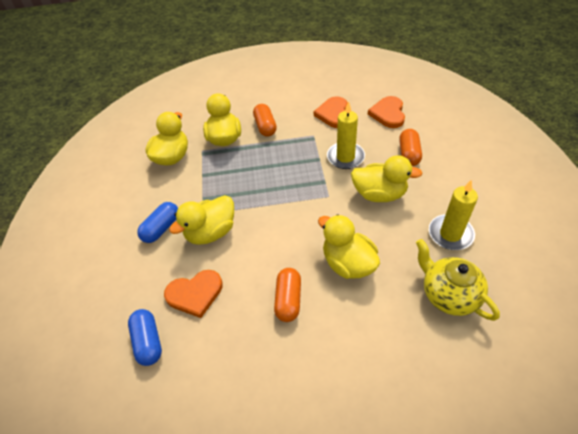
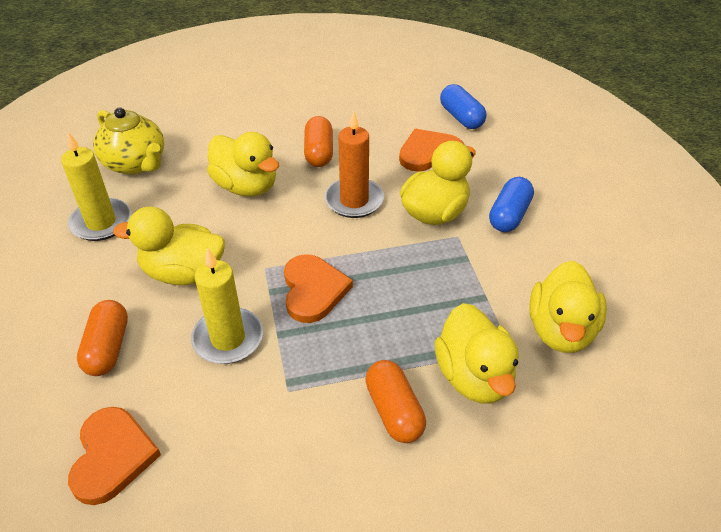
camera: 170 degrees right, 5 degrees down
orange heart [314,96,348,128] -> orange heart moved to [284,254,353,323]
none -> orange candle [325,111,384,218]

